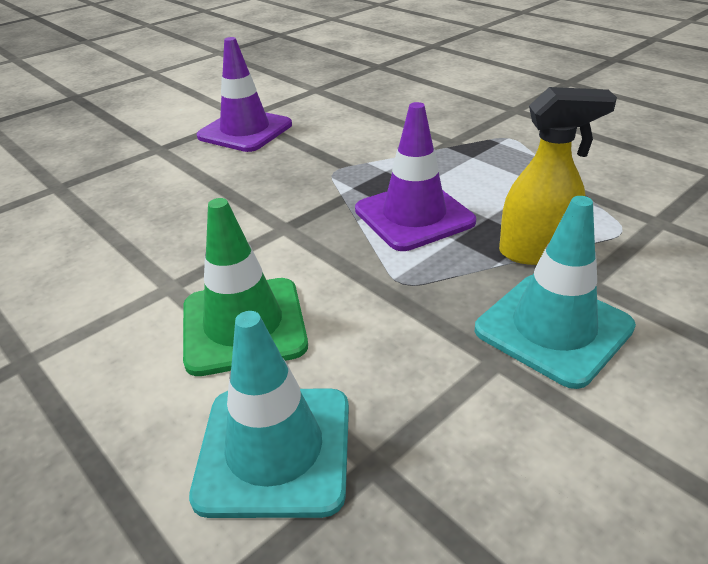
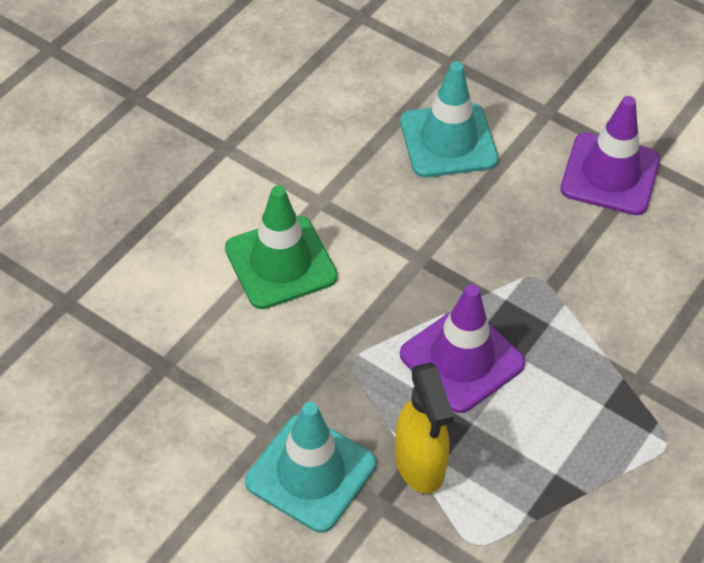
camera: 75 degrees right, 15 degrees up
turquoise traffic cone [189,311,349,518] -> turquoise traffic cone moved to [400,62,498,177]

